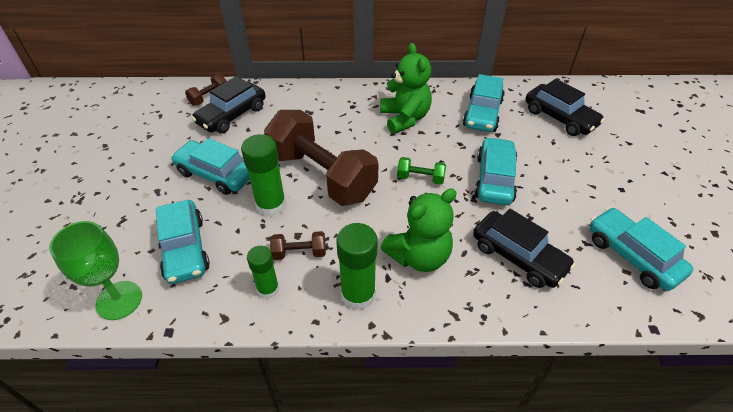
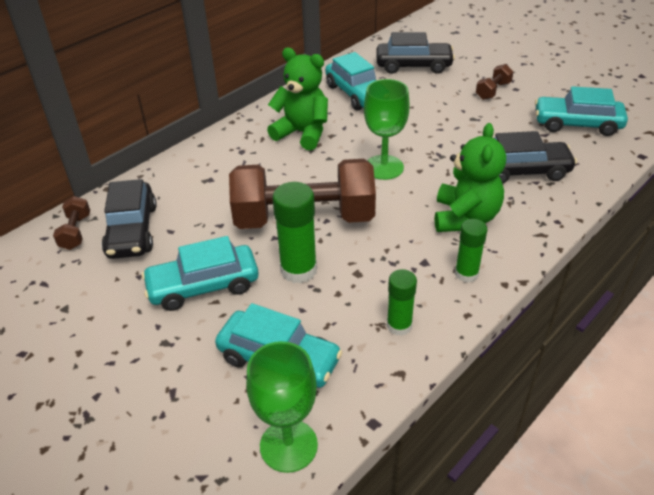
camera: 45 degrees left, 5 degrees down
brown dumbbell [270,231,326,260] -> brown dumbbell moved to [476,64,514,100]
green glue stick [336,223,378,310] -> green glue stick [455,219,487,283], size x0.64
green dumbbell [397,157,446,185] -> green goblet [364,79,410,180]
turquoise car [474,137,517,205] -> none

